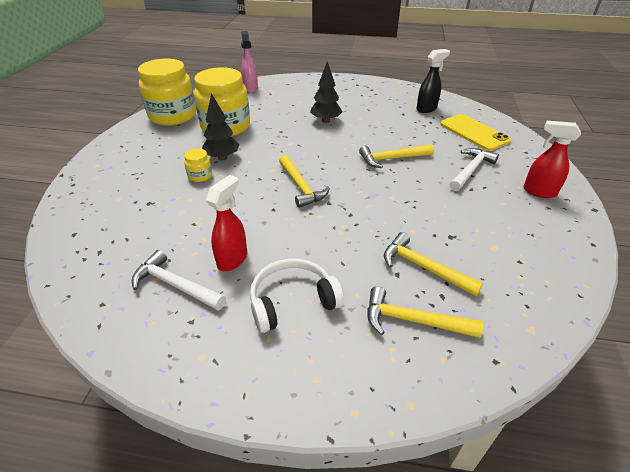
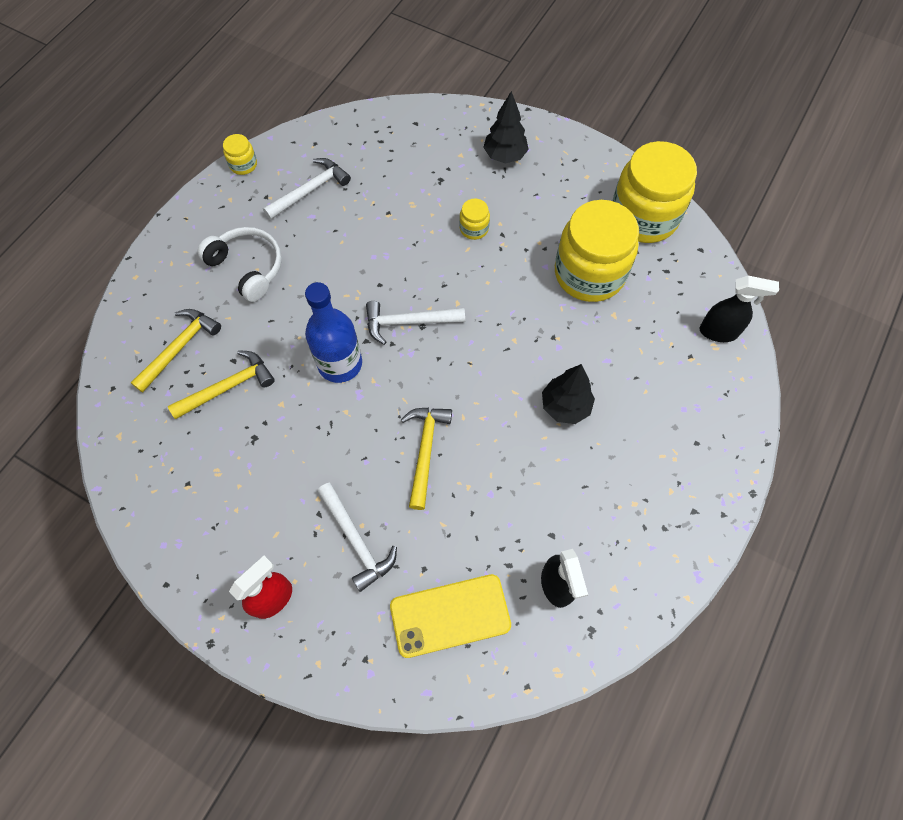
camera: 110 degrees right, 25 degrees up
black tree [202,93,240,161] -> black tree moved to [483,91,529,164]
red spray bottle [206,175,247,271] -> none
pink spray bottle [241,31,258,93] -> black spray bottle [700,276,779,342]
white headphones [250,259,344,333] -> white headphones turned 45 degrees counterclockwise [197,227,282,302]
yellow hammer [279,155,330,208] -> white hammer [366,301,465,345]
none -> yellow jar [223,134,257,175]
none -> blue bottle [305,282,362,383]

